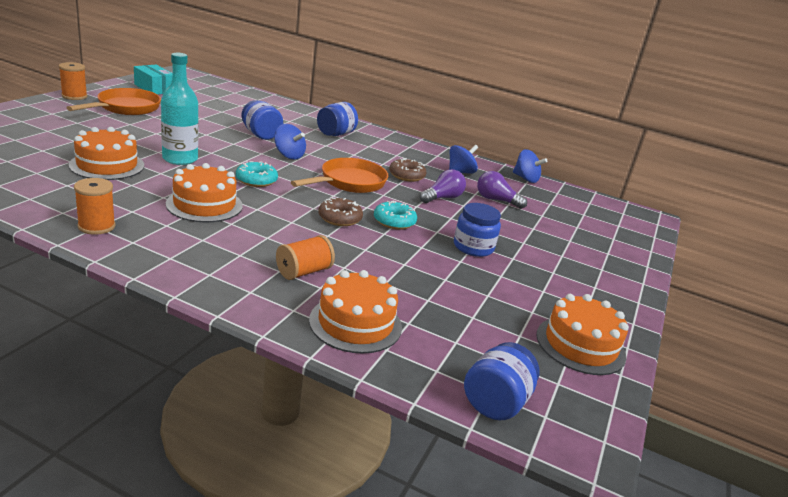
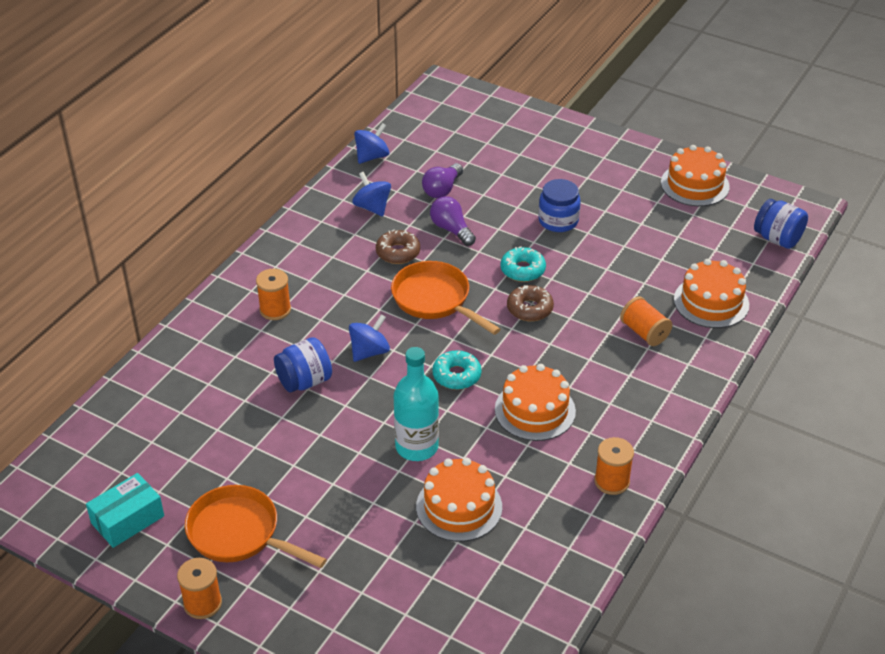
camera: 80 degrees left, 15 degrees up
blue jar [317,102,358,136] -> orange spool [256,269,291,320]

